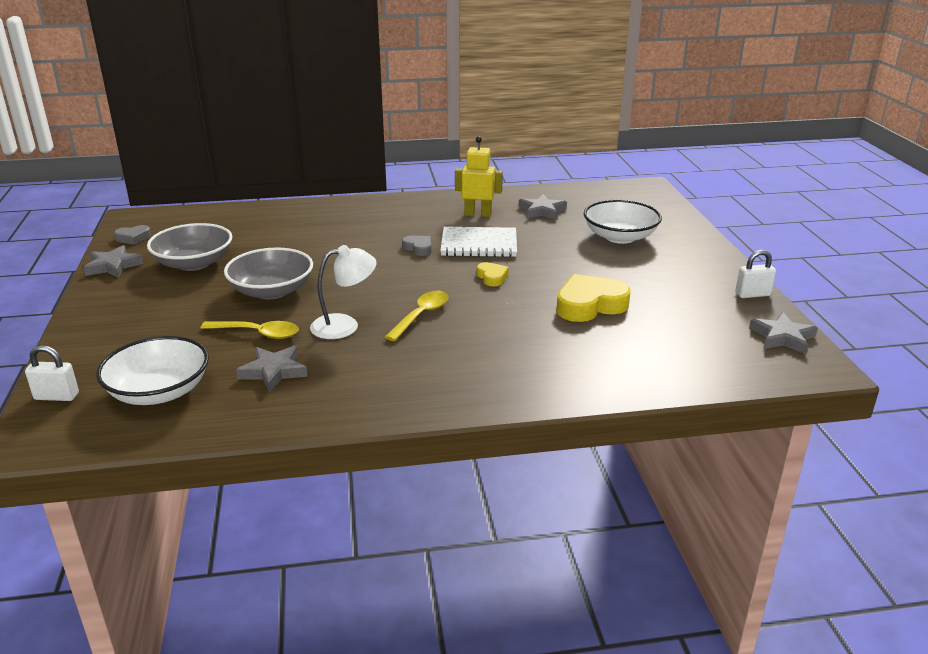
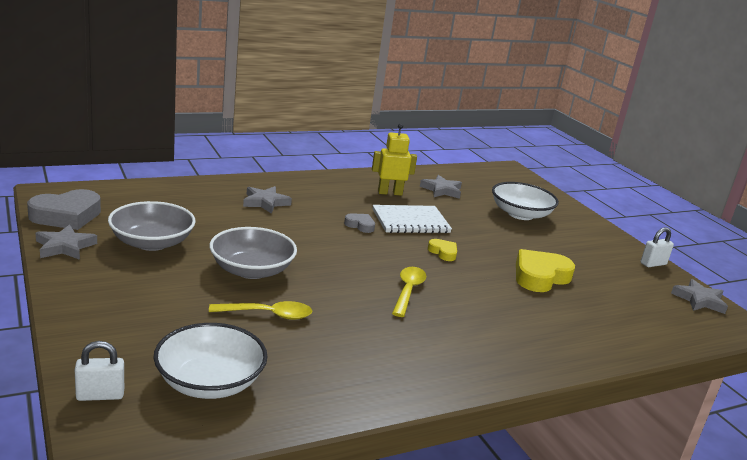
camera: 20 degrees left, 5 degrees down
grey heart [114,225,151,245] -> grey heart [27,189,101,230], size x1.95
grey star [236,346,308,392] -> grey star moved to [243,186,292,214]
white lamp [310,245,376,339] -> none

